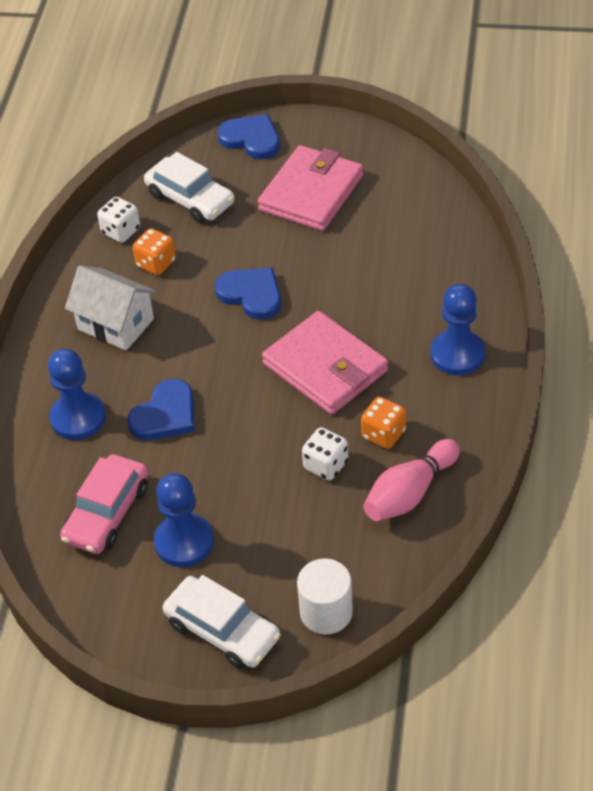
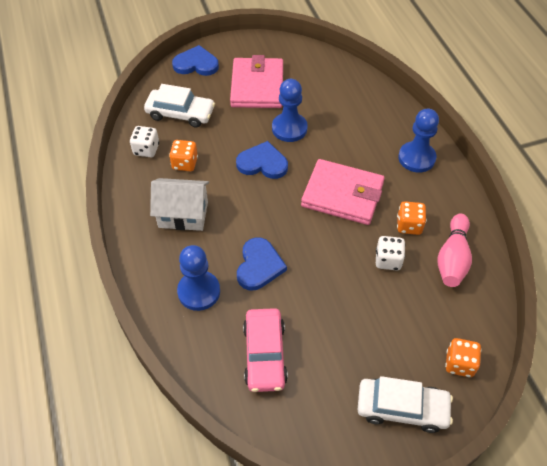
camera: 30 degrees left, 5 degrees up
blue pawn [154,473,214,567] -> blue pawn moved to [272,79,308,142]
white cylinder [297,558,353,635] -> orange dice [445,338,481,377]

